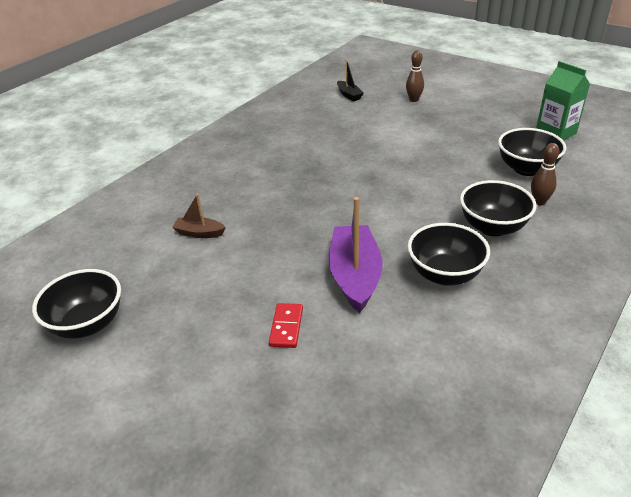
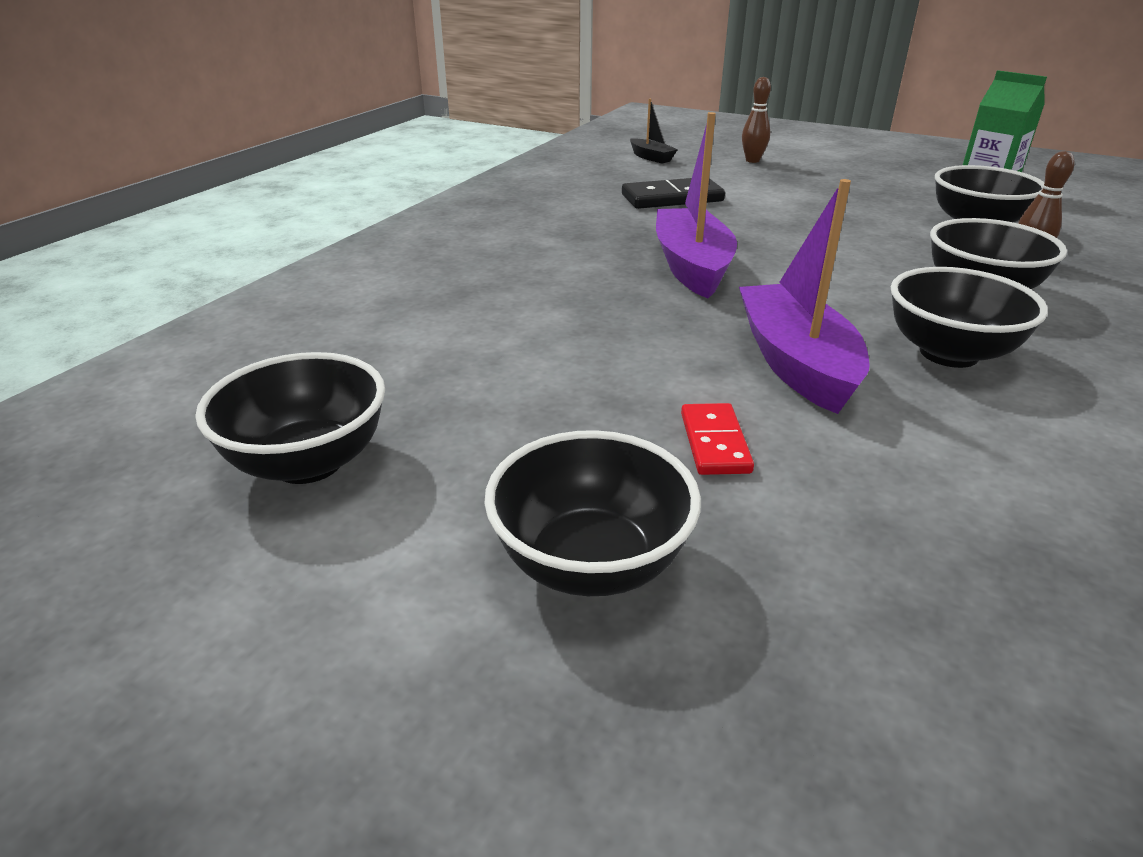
camera: 10 degrees left, 5 degrees down
brown boat [172,193,226,238] -> none
none -> black bowl [484,430,701,596]
none -> black domino [622,178,725,209]
none -> purple boat [656,112,737,298]

